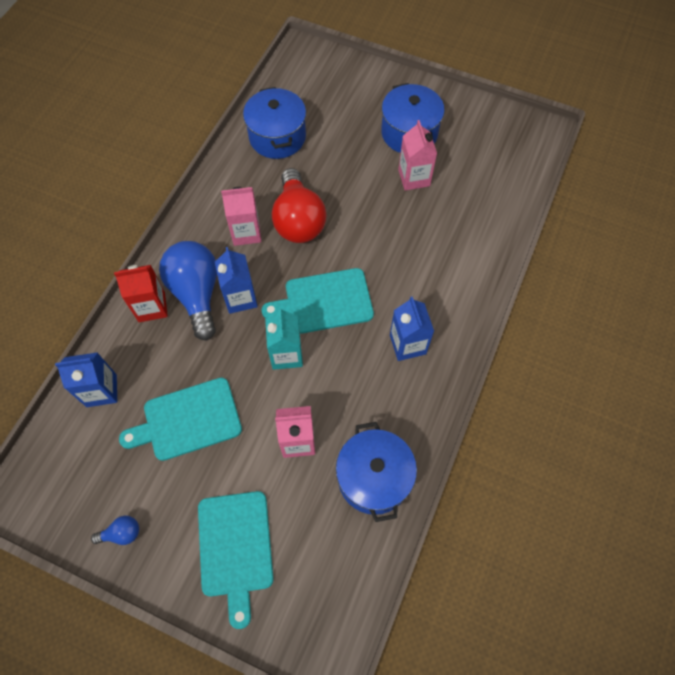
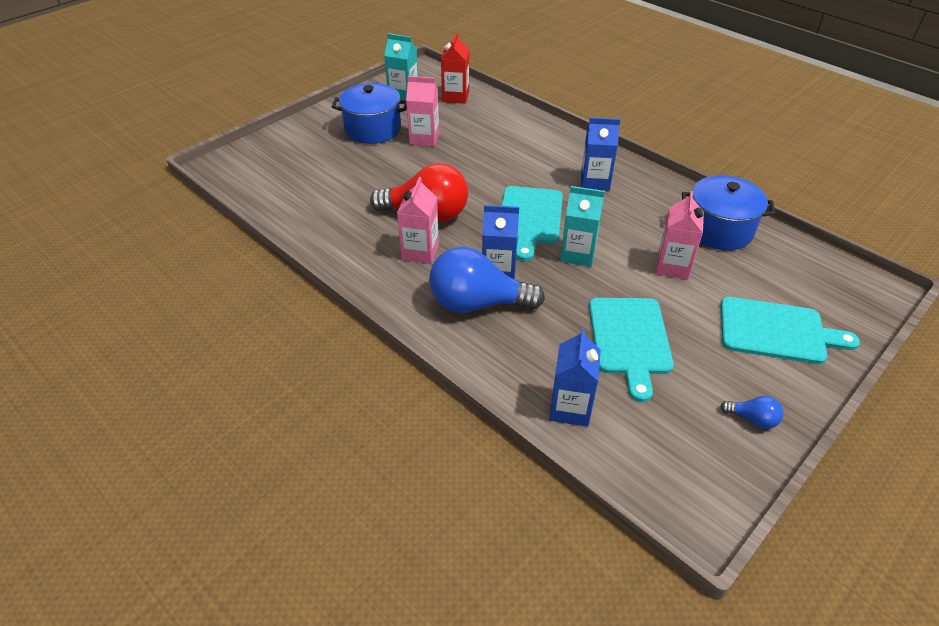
camera: 70 degrees left, 20 degrees down
blue light bulb [91,516,139,545] -> blue light bulb turned 105 degrees clockwise [720,396,784,429]
red carton [114,265,168,322] -> red carton moved to [441,32,469,104]
blue pot [243,87,306,159] -> none
none -> turquoise carton [384,33,418,100]

